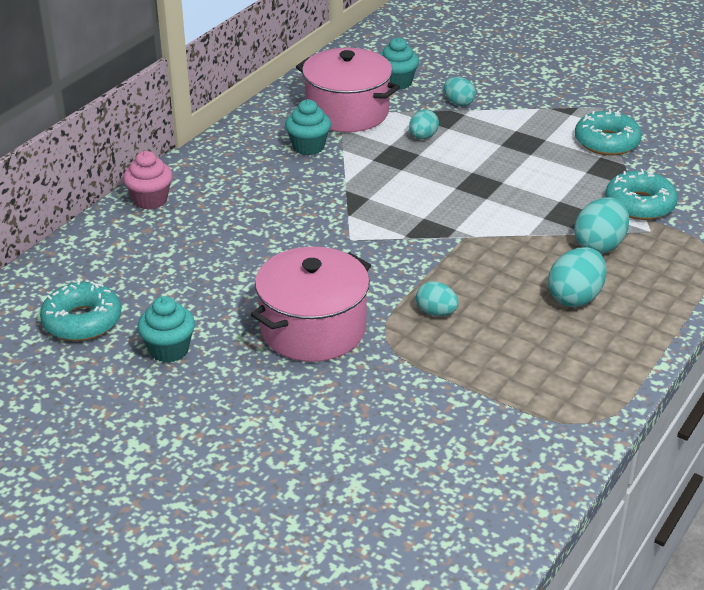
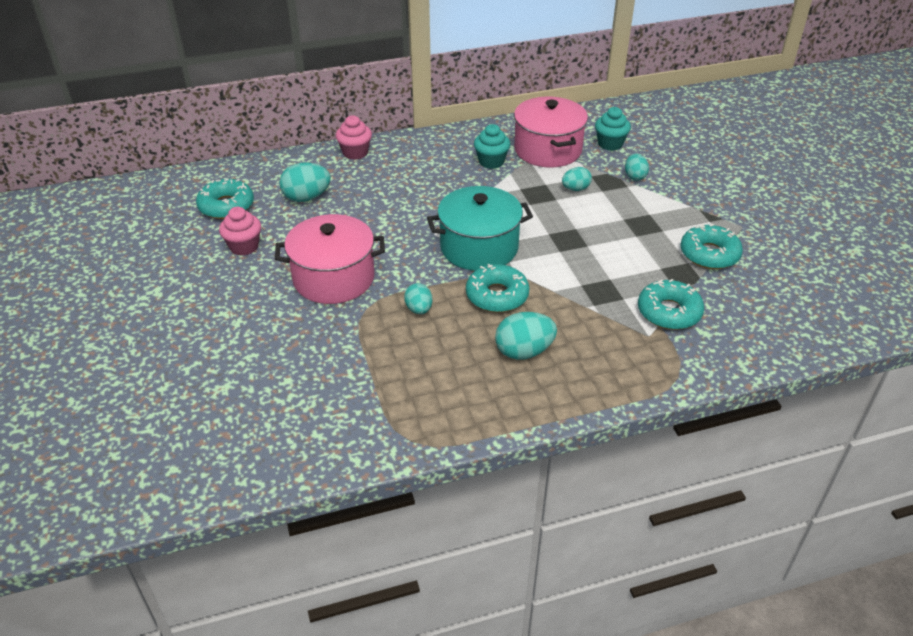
camera: 40 degrees right, 5 degrees up
turquoise cupcake [138,296,195,363] -> pink cupcake [219,207,261,256]
turquoise egg [574,197,629,254] -> turquoise egg moved to [279,162,331,202]
none -> turquoise pot [427,186,533,271]
none -> turquoise donut [466,264,529,313]

